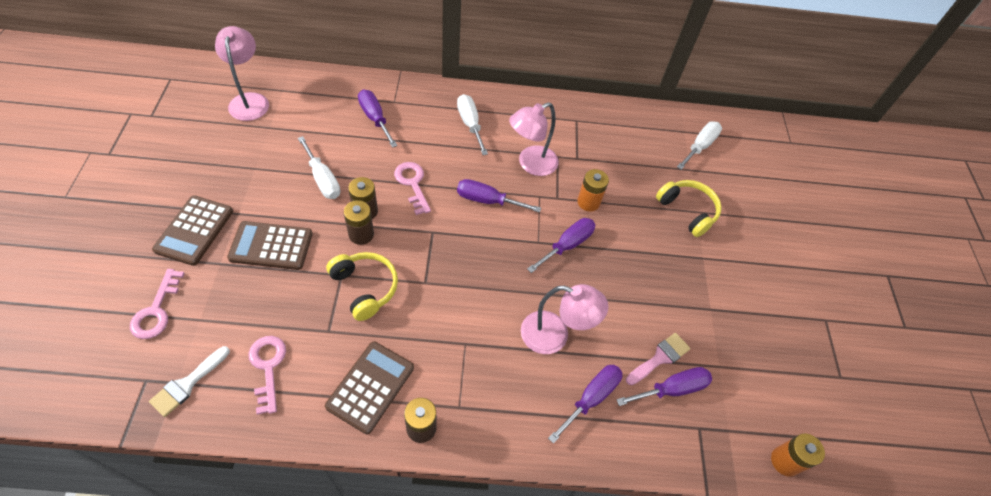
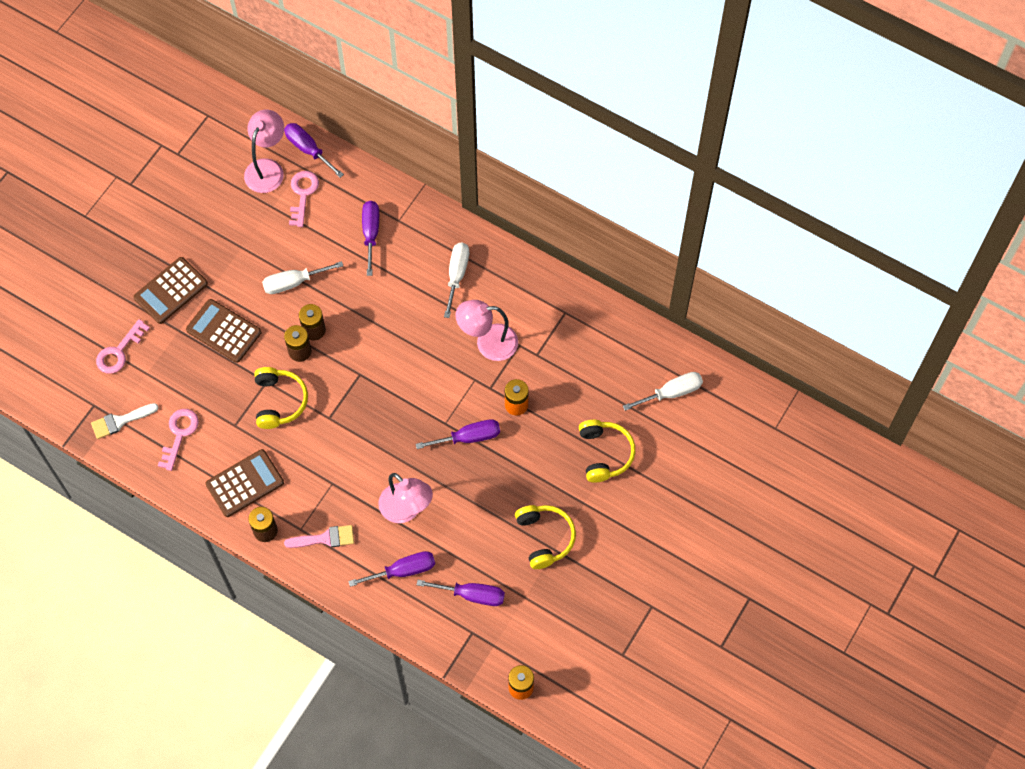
camera: 35 degrees right, 10 degrees up
white screwdriver [298,136,340,199] -> white screwdriver turned 75 degrees clockwise [262,261,343,294]
pink key [394,162,431,215] -> pink key moved to [289,171,319,227]
purple screwdriver [457,179,541,212] -> purple screwdriver moved to [284,123,344,178]
pink brush [626,333,690,385] -> pink brush moved to [284,525,354,548]
none -> yellow headphones [515,505,576,569]

